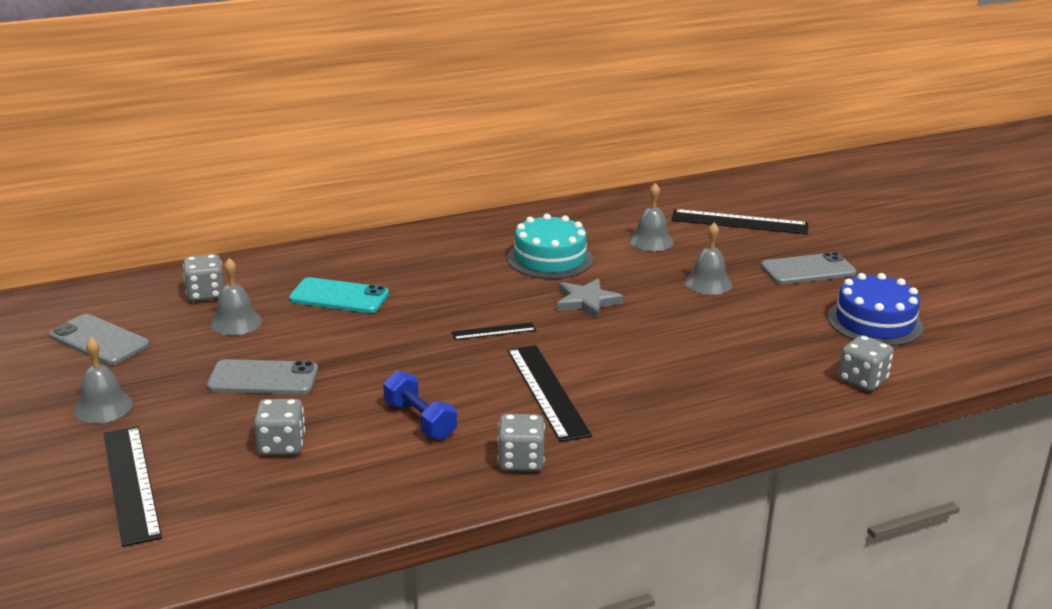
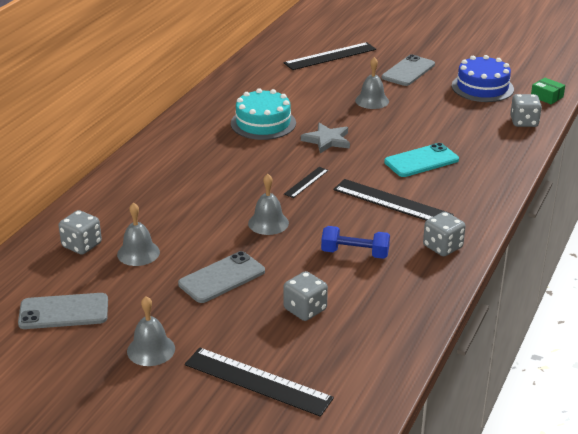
camera: 40 degrees left, 5 degrees up
turquoise phone [289,277,389,313] -> turquoise phone moved to [384,143,459,177]
grey bell [629,183,674,251] -> grey bell moved to [248,174,289,235]
none -> green box [531,78,565,104]

